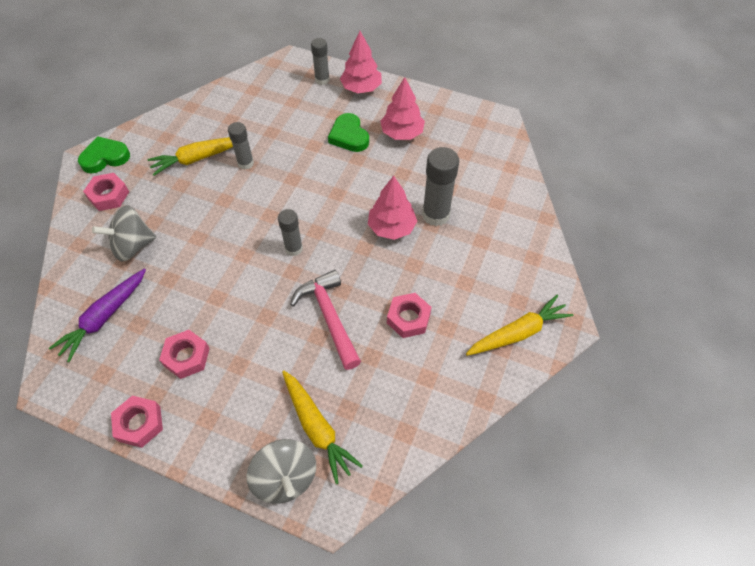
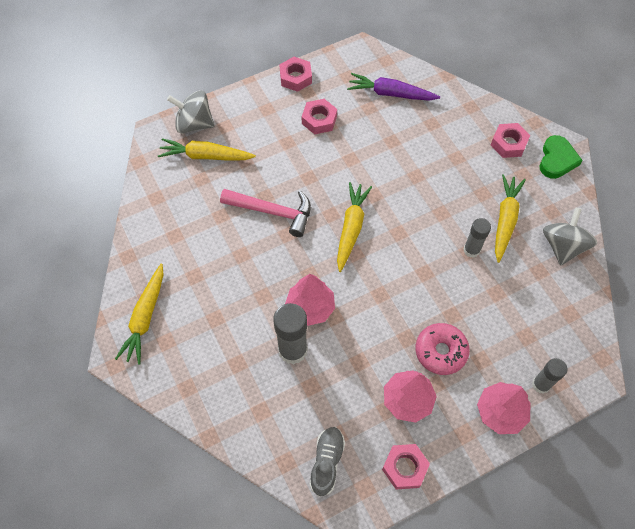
camera: 130 degrees right, 5 degrees up
purple carrot [49,269,146,362] -> purple carrot turned 60 degrees counterclockwise [347,73,440,101]
grey spinning top [92,205,156,262] -> grey spinning top moved to [543,208,597,266]
grey glue stick [278,209,303,256] -> yellow carrot [337,182,372,272]
green heart [328,113,369,152] -> pink donut [416,323,470,375]
pink nut [387,293,431,338] -> pink nut moved to [382,444,430,489]
none -> grey shoe [309,427,345,497]

